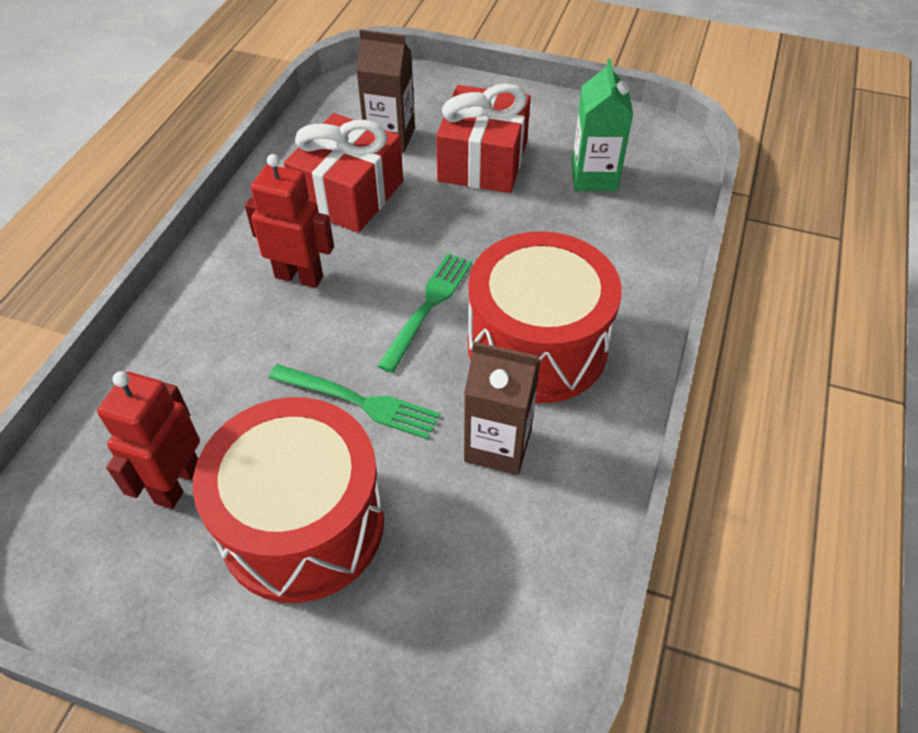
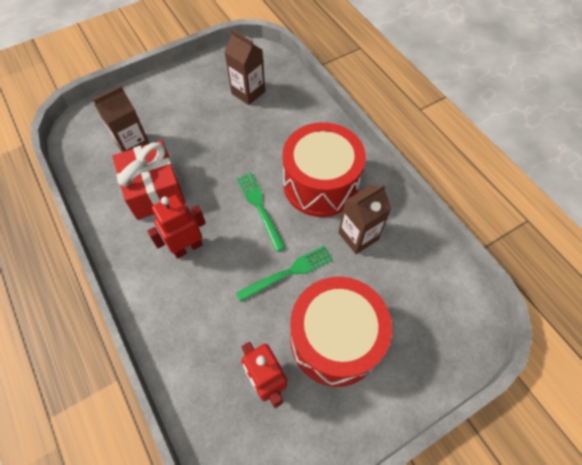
camera: 50 degrees left, 10 degrees up
red gift [436,83,531,193] -> none
green carton [571,59,633,191] -> brown carton [224,29,265,105]

